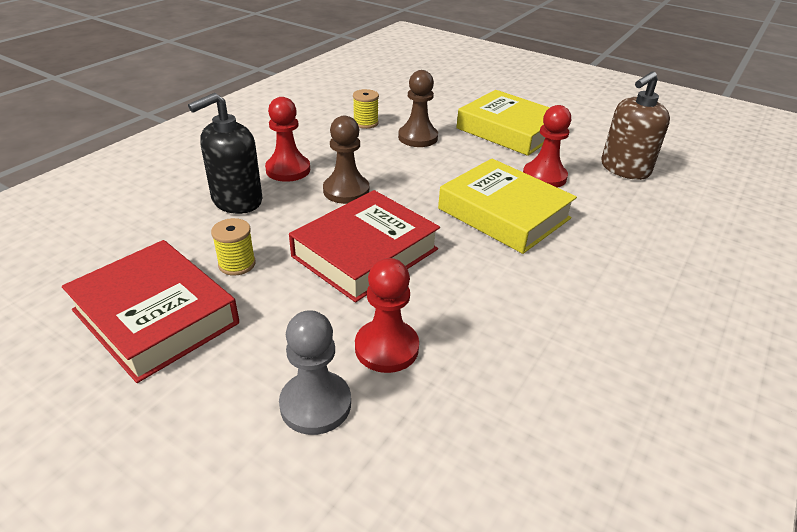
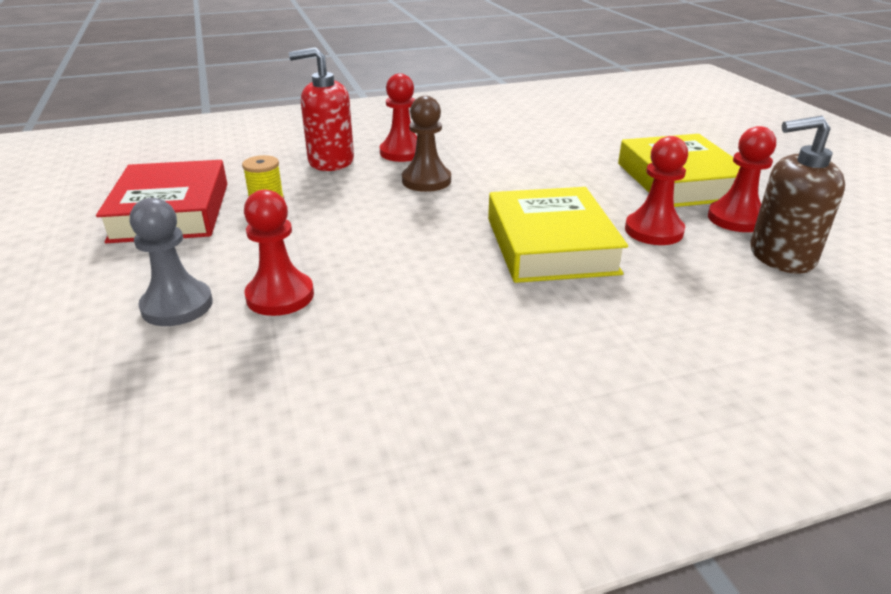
camera: 40 degrees right, 5 degrees down
black soap dispenser [188,93,263,214] -> red soap dispenser [289,47,354,171]
red book [289,190,440,302] -> none
yellow spool [353,89,379,129] -> none
brown pawn [398,70,438,147] -> none
none -> red pawn [708,126,776,232]

